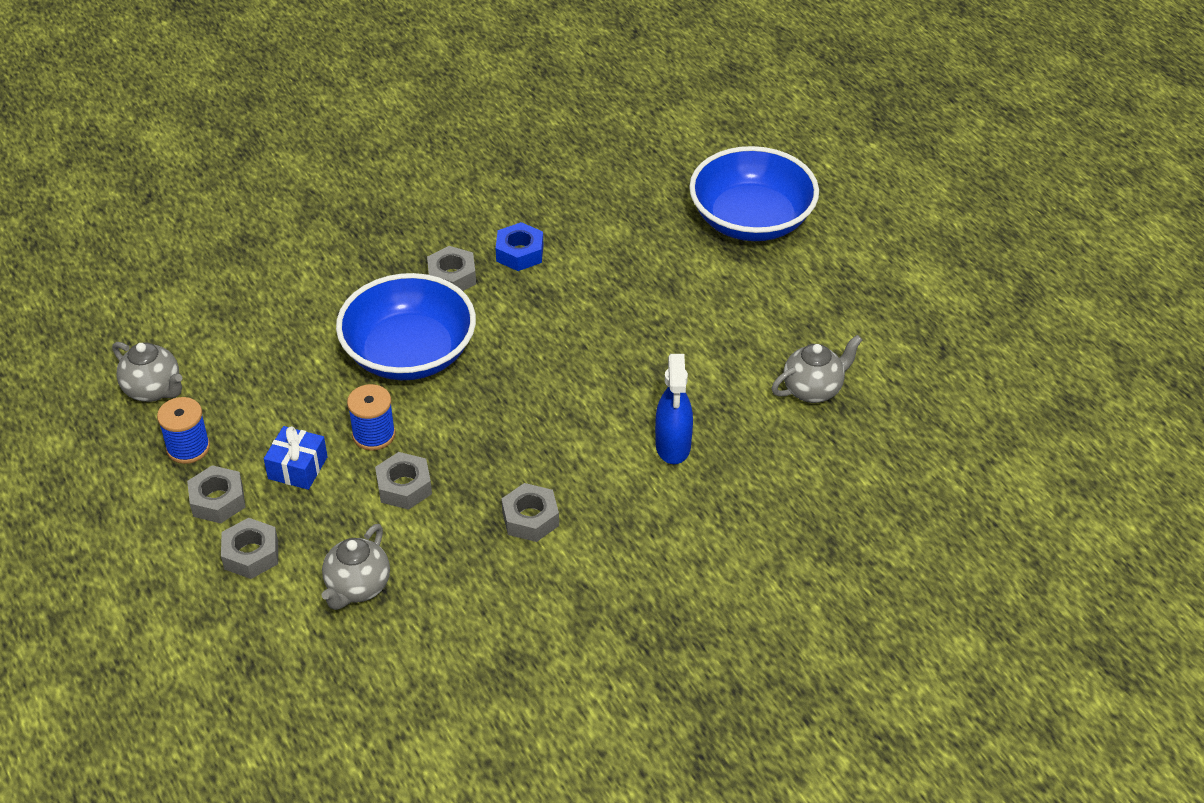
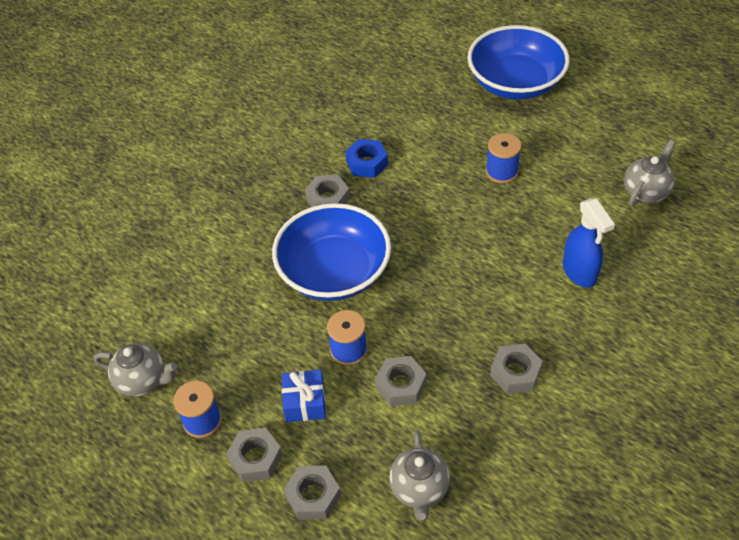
camera: 20 degrees left, 5 degrees up
none -> blue spool [486,133,521,184]

